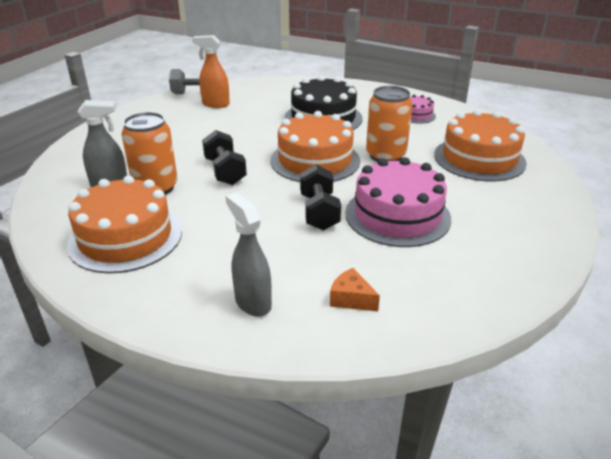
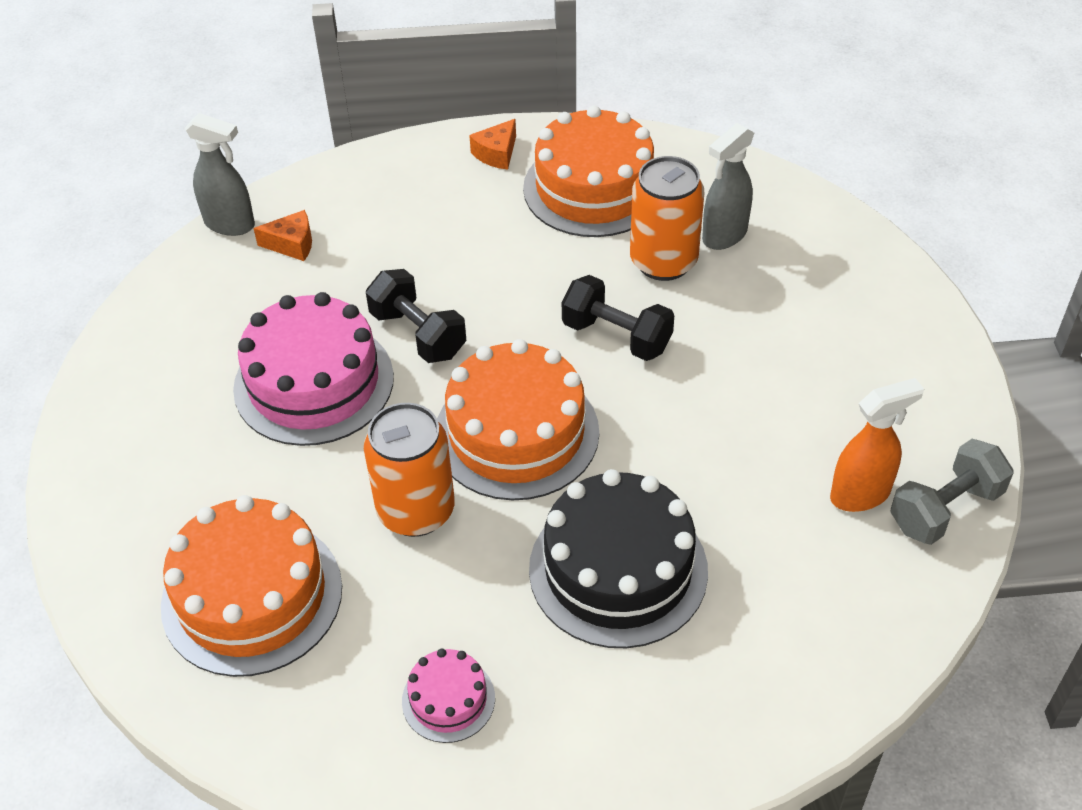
camera: 145 degrees right, 15 degrees up
grey spray bottle [226,192,272,317] -> grey spray bottle moved to [185,113,255,236]
none -> orange cheese [469,119,516,170]

